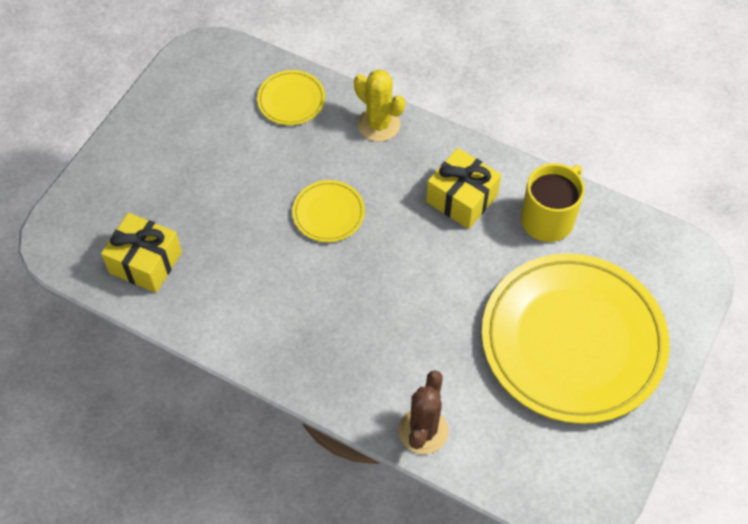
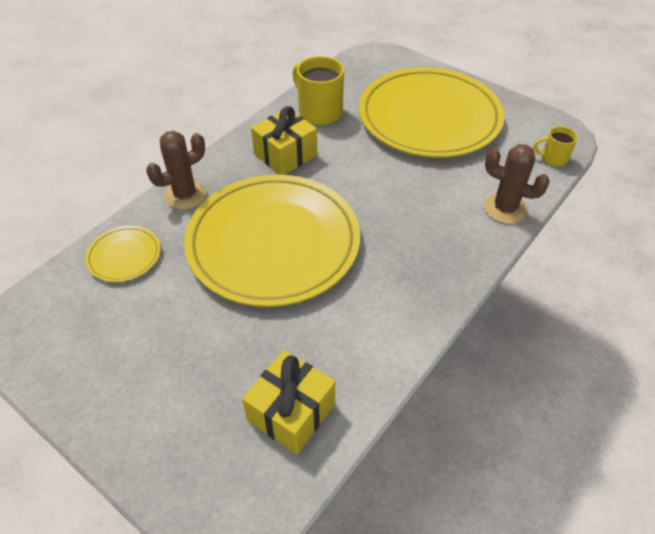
camera: 80 degrees left, 10 degrees down
yellow plate [292,180,365,242] -> yellow plate [184,175,360,307], size x2.40
yellow cactus [354,69,405,142] -> brown cactus [146,131,206,210]
none -> yellow mug [534,126,578,166]

